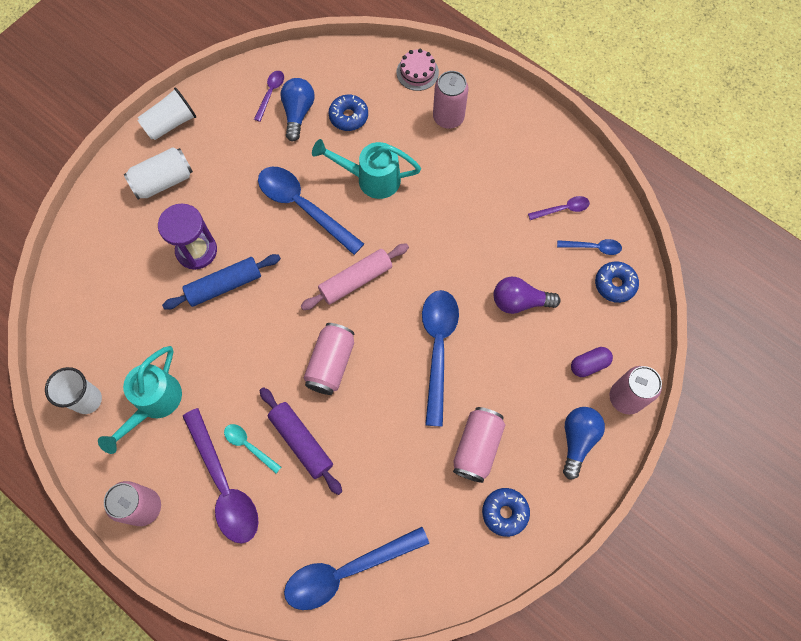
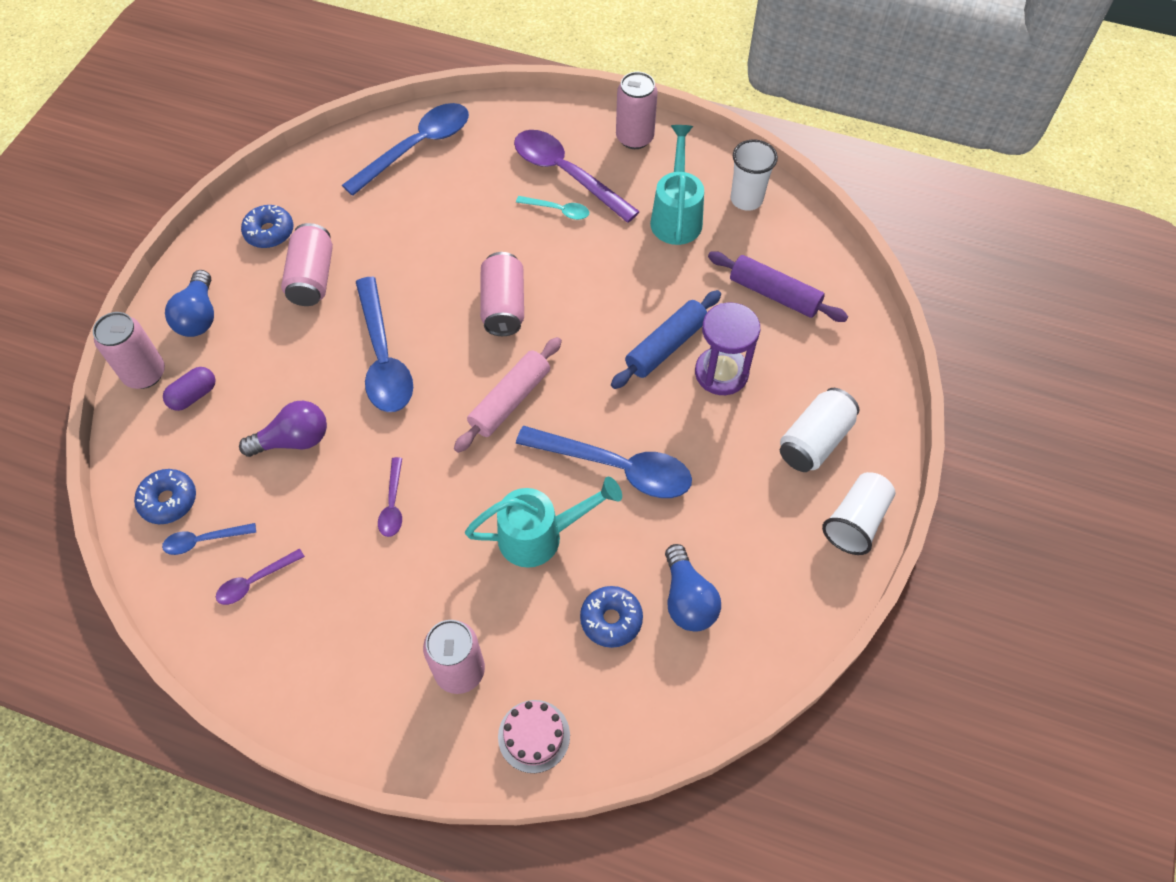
camera: 160 degrees right, 10 degrees down
purple spoon [254,71,284,122] -> purple spoon moved to [378,457,402,537]
purple rolling pin [260,387,342,495] -> purple rolling pin moved to [708,251,848,322]

